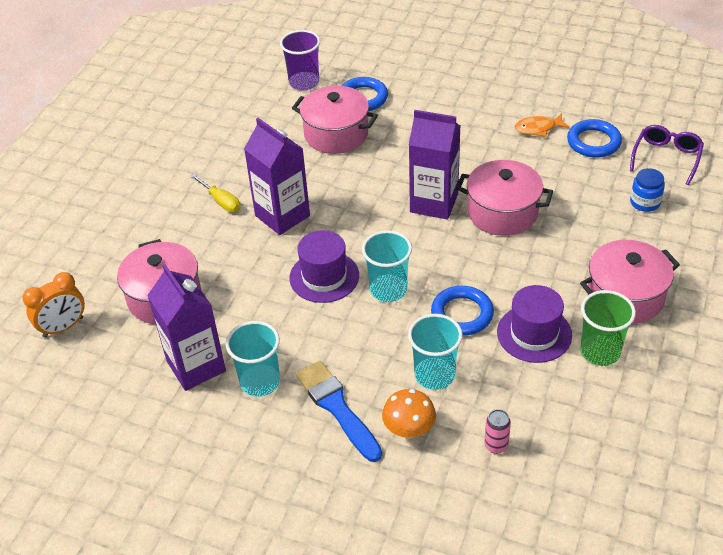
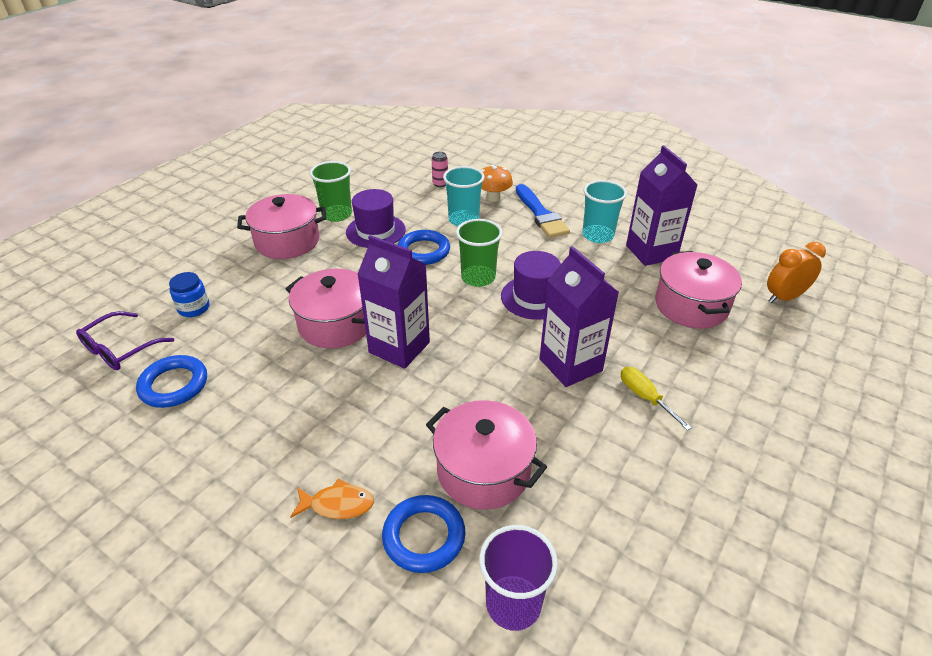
camera: 170 degrees left, 5 degrees down
turquoise cup [362,230,412,302] -> green cup [456,219,503,287]
orange fish [515,113,570,137] -> orange fish moved to [290,478,374,519]

